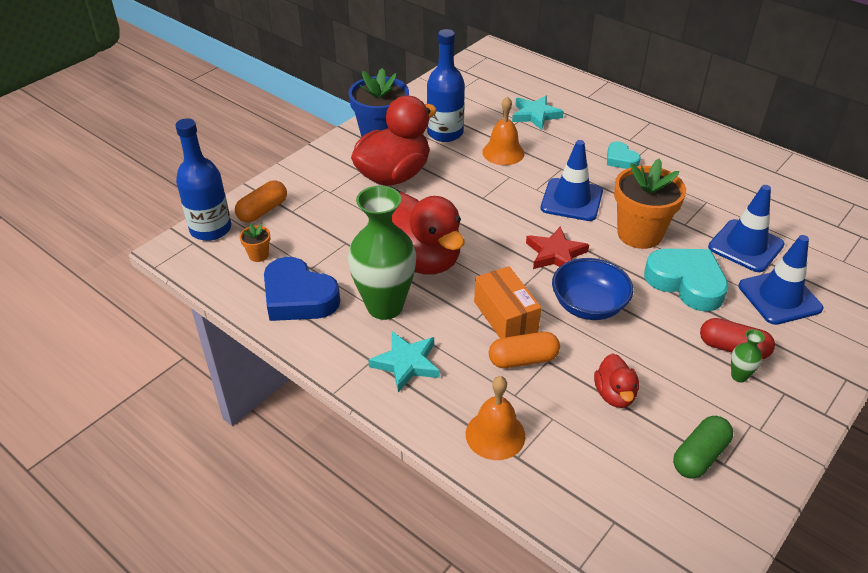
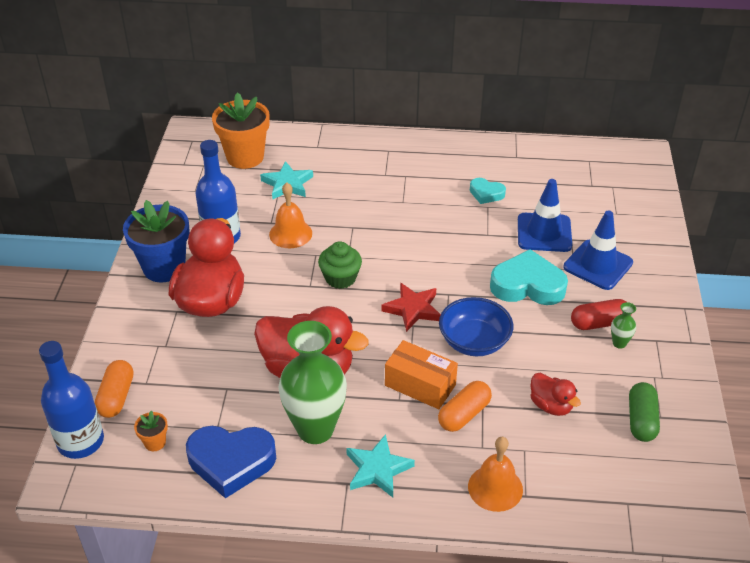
camera: 35 degrees left, 0 degrees up
blue traffic cone [541,140,603,221] -> none
turquoise heart [607,142,641,169] -> turquoise heart moved to [470,178,506,204]
orange flower pot [614,159,686,249] -> orange flower pot moved to [212,92,270,169]
none -> green cupcake [318,241,362,289]

